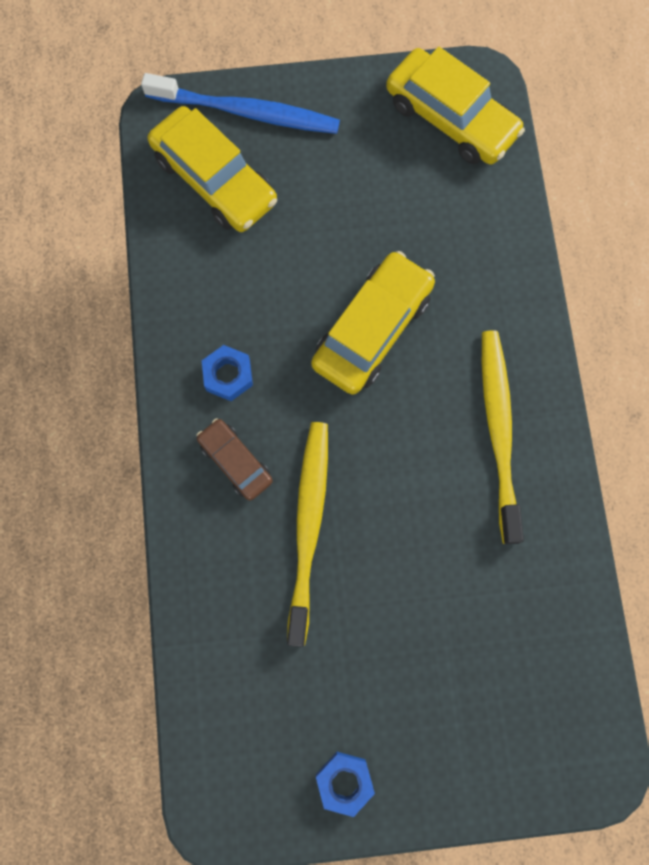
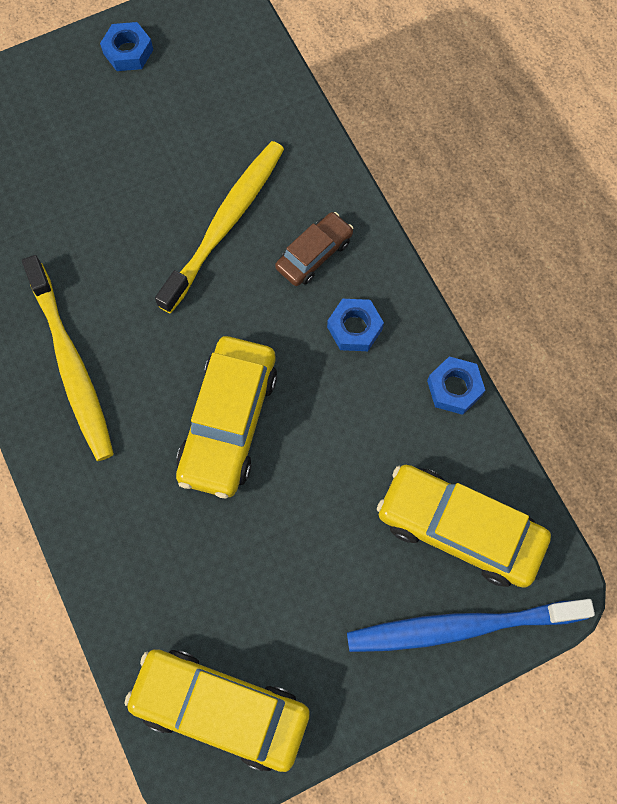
camera: 160 degrees right, 5 degrees down
brown car [197,418,273,501] -> brown car turned 75 degrees counterclockwise [275,212,353,286]
yellow toothbrush [287,422,328,647] -> yellow toothbrush turned 135 degrees counterclockwise [155,141,284,314]
none -> blue nut [427,356,485,415]

